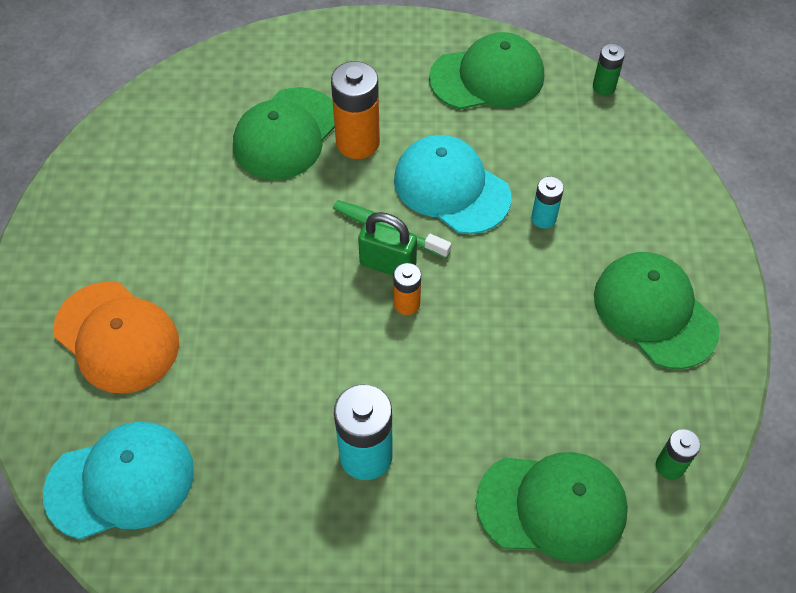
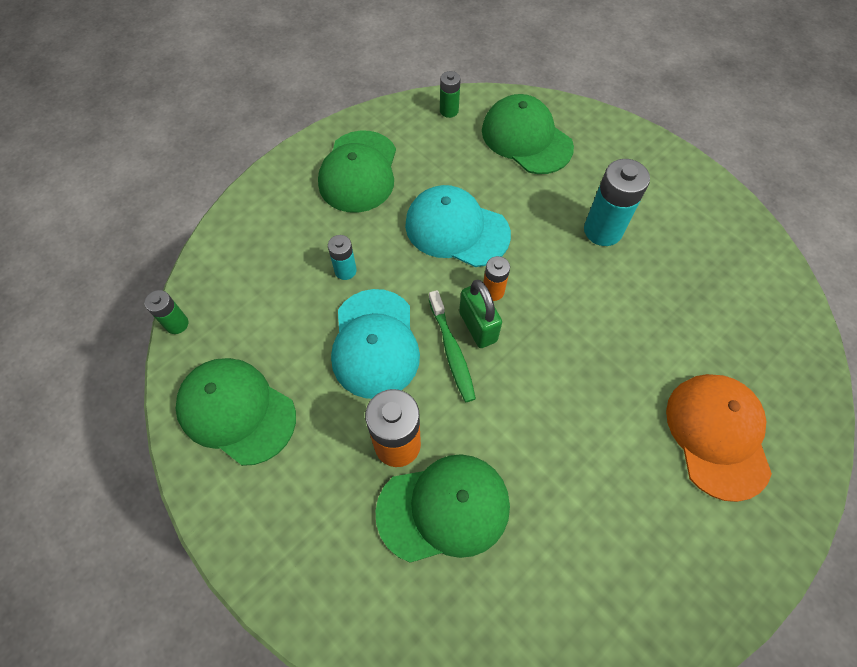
camera: 135 degrees left, 5 degrees up
turquoise cap [43,422,194,539] -> turquoise cap moved to [405,185,511,267]

